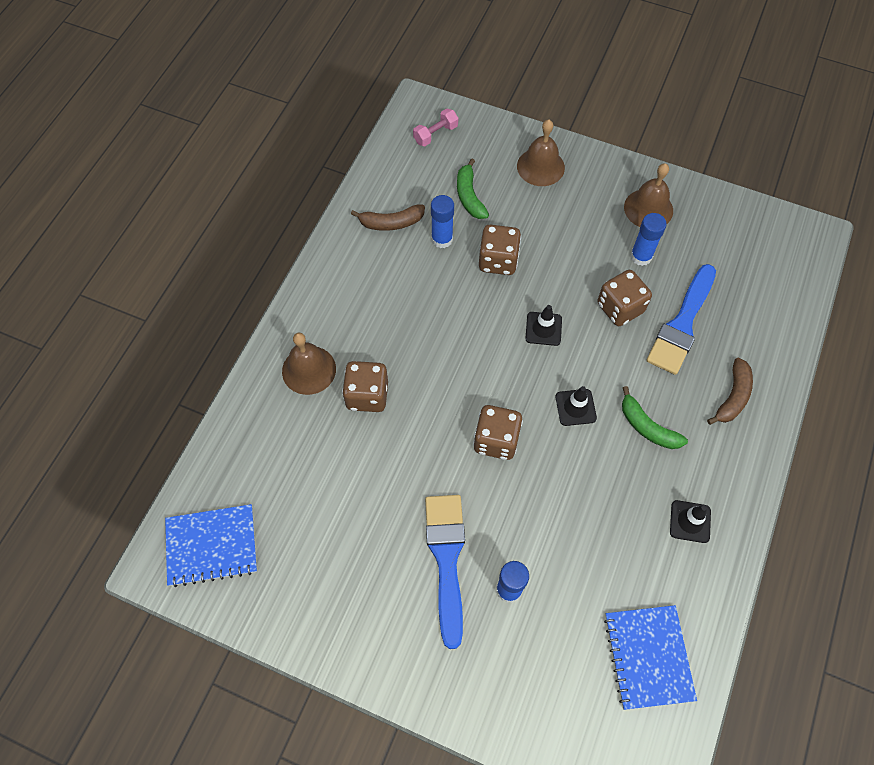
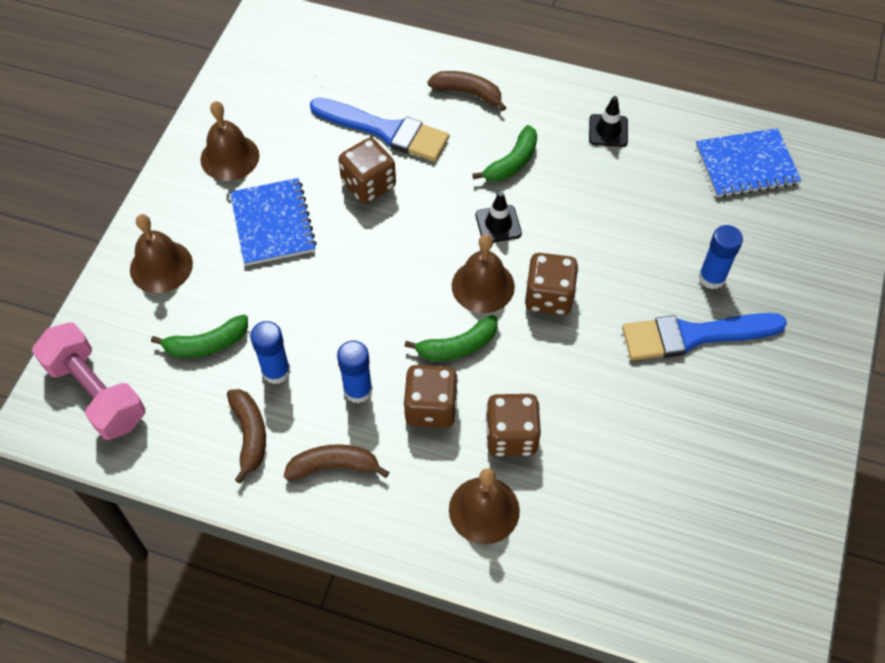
camera: 95 degrees left, 5 degrees down
blue notebook [165,504,257,587] -> blue notebook moved to [230,178,317,266]
pink dumbbell [413,108,458,146] -> pink dumbbell [32,322,145,440], size x1.91
brown dice [479,224,521,275] -> brown dice moved to [403,365,458,428]
black traffic cone [525,305,562,346] -> none
blue glue stick [630,213,667,266] -> blue glue stick moved to [337,341,373,403]
none -> brown banana [284,444,389,480]
none -> green banana [404,315,498,361]
none -> brown bell [452,234,515,313]

